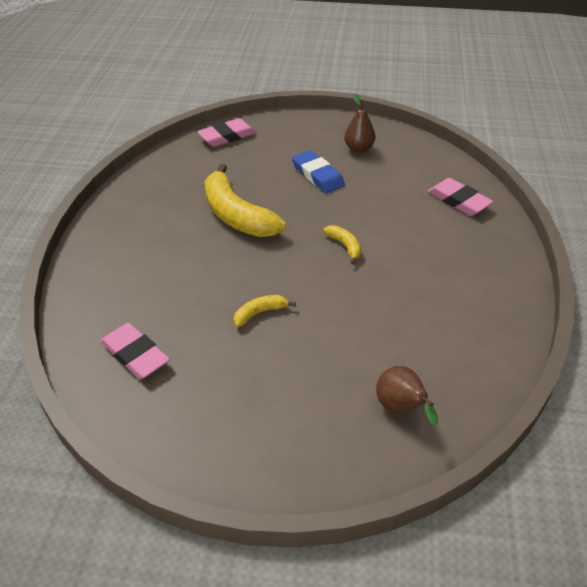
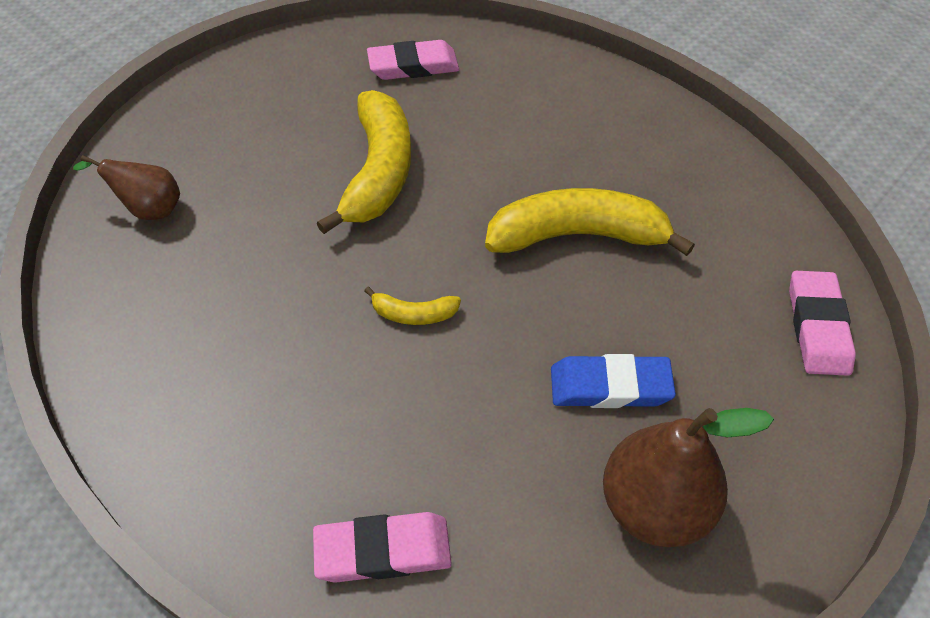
camera: 125 degrees right, 10 degrees up
yellow banana [234,295,296,327] -> yellow banana [317,90,411,234], size x2.20
brown pear [344,93,376,153] -> brown pear [603,408,774,547], size x1.66

